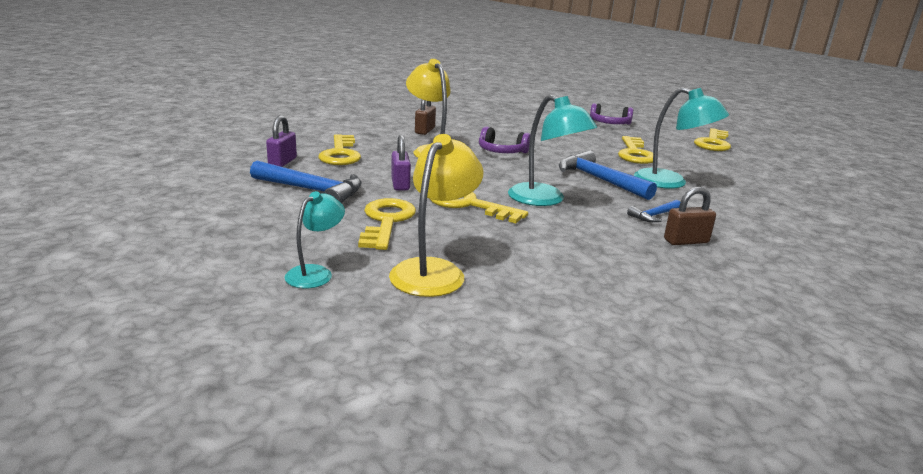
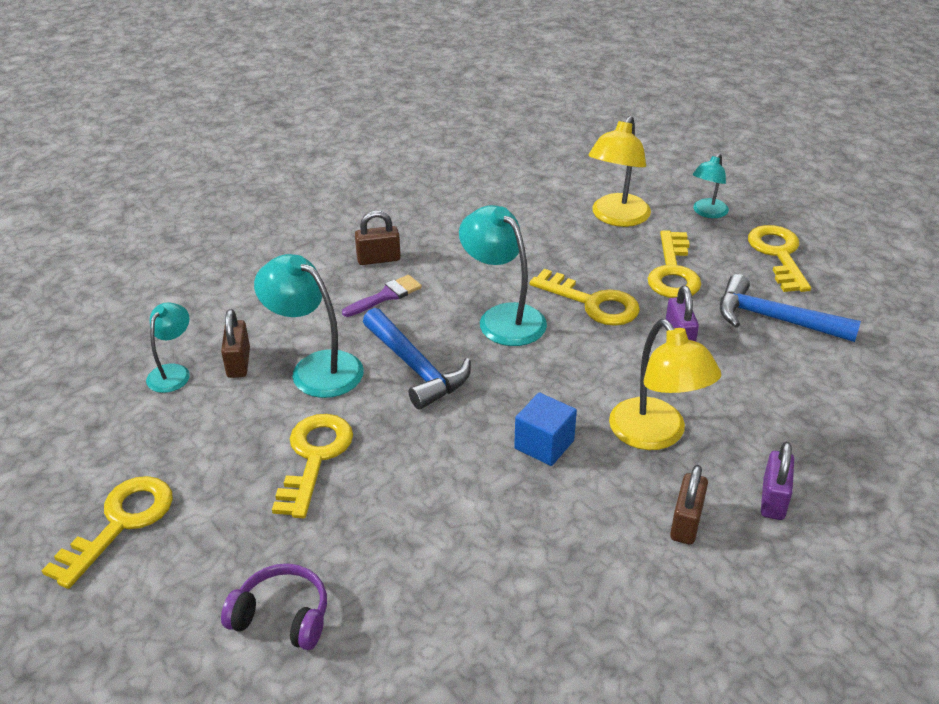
camera: 175 degrees left, 15 degrees up
purple padlock [266,115,297,167] -> purple padlock moved to [761,442,794,520]
yellow key [318,134,361,165] -> yellow key moved to [748,225,811,292]
purple headphones [479,126,530,153] -> blue cube [514,392,577,466]
blue hammer [627,200,680,222] -> purple brush [342,275,422,317]
none -> turquoise lamp [146,302,190,393]
none -> brown padlock [221,309,250,378]

